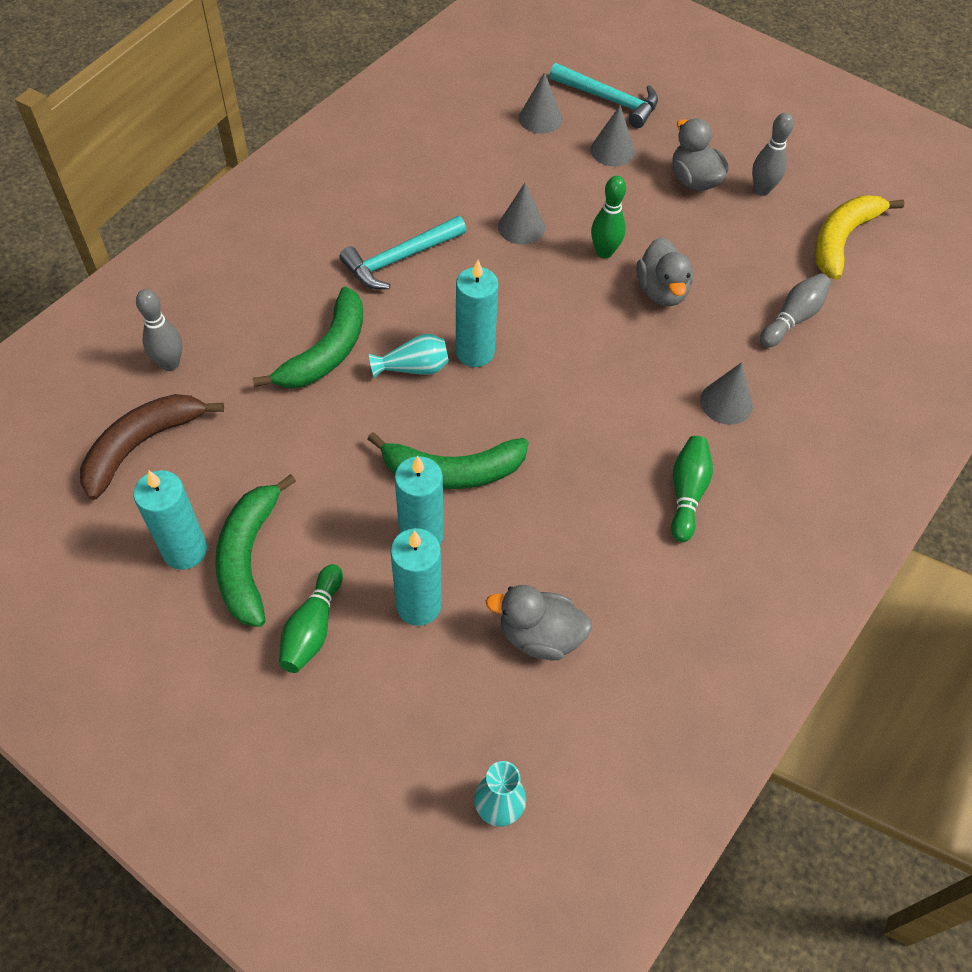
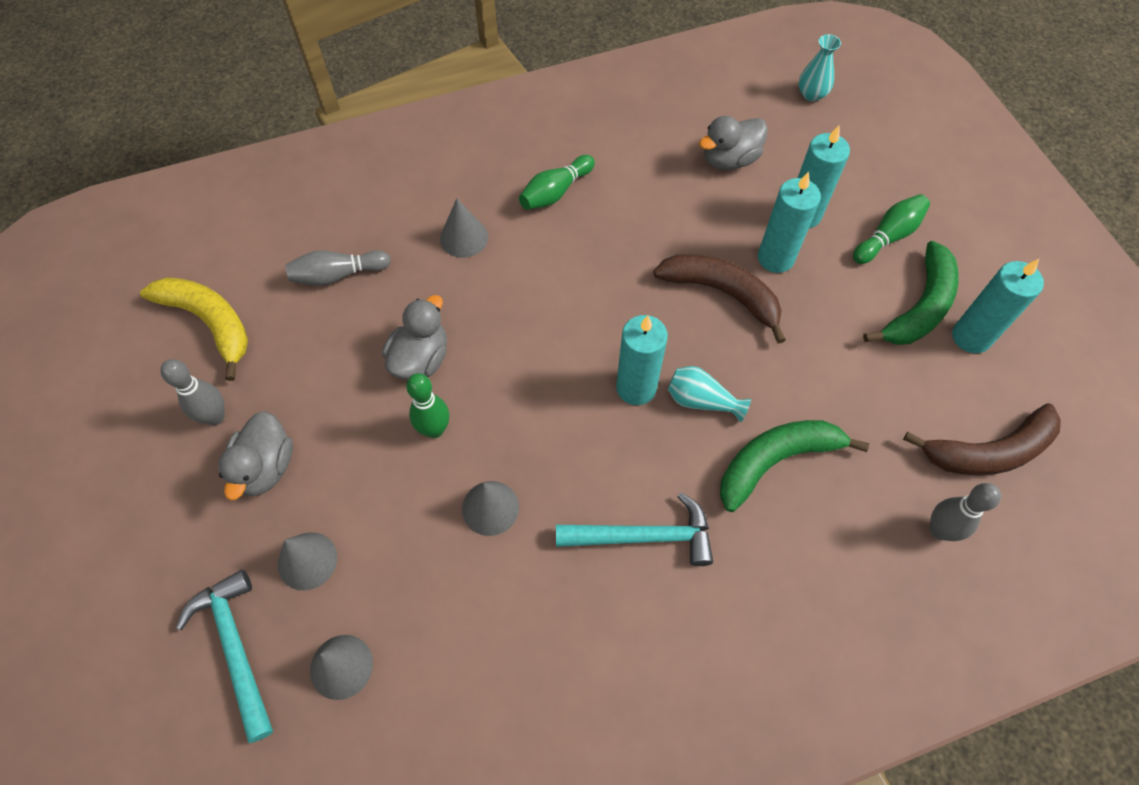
camera: 145 degrees left, 5 degrees up
green banana [367,432,528,489] -> brown banana [653,254,786,344]
grey duck [486,585,592,660] -> grey duck turned 105 degrees clockwise [699,116,768,170]
yellow banana [815,195,905,280] -> yellow banana turned 120 degrees counterclockwise [140,277,248,381]

